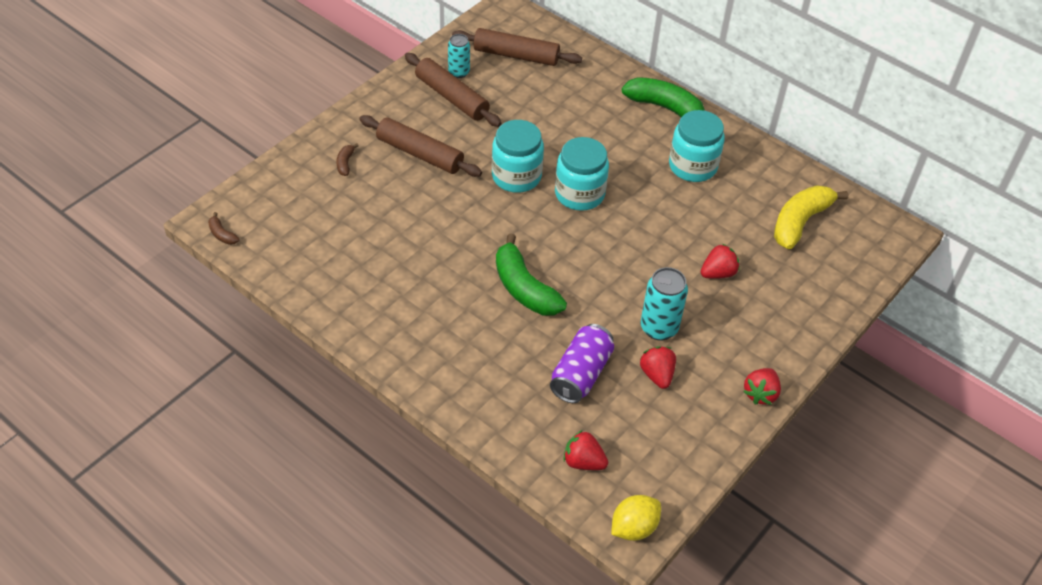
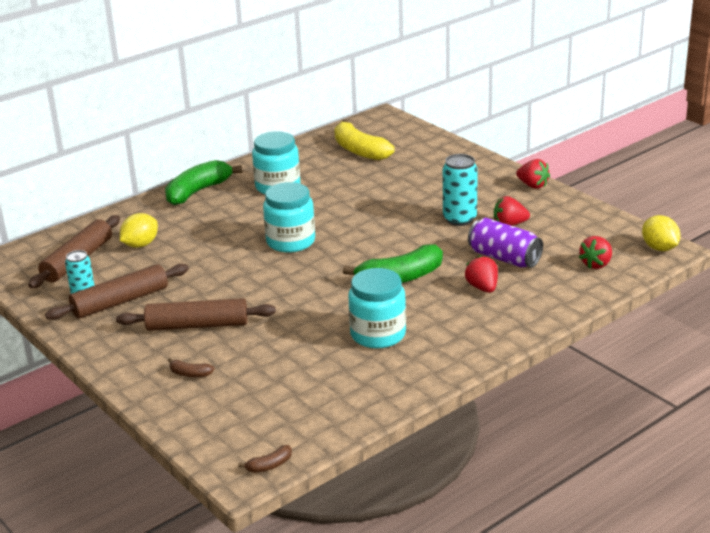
camera: 75 degrees left, 20 degrees down
brown rolling pin [359,115,482,177] -> brown rolling pin turned 45 degrees clockwise [116,298,276,331]
turquoise jar [492,120,544,193] -> turquoise jar moved to [348,268,406,349]
red strawberry [701,244,740,279] -> red strawberry moved to [465,255,498,293]
none -> yellow lemon [120,213,158,248]

